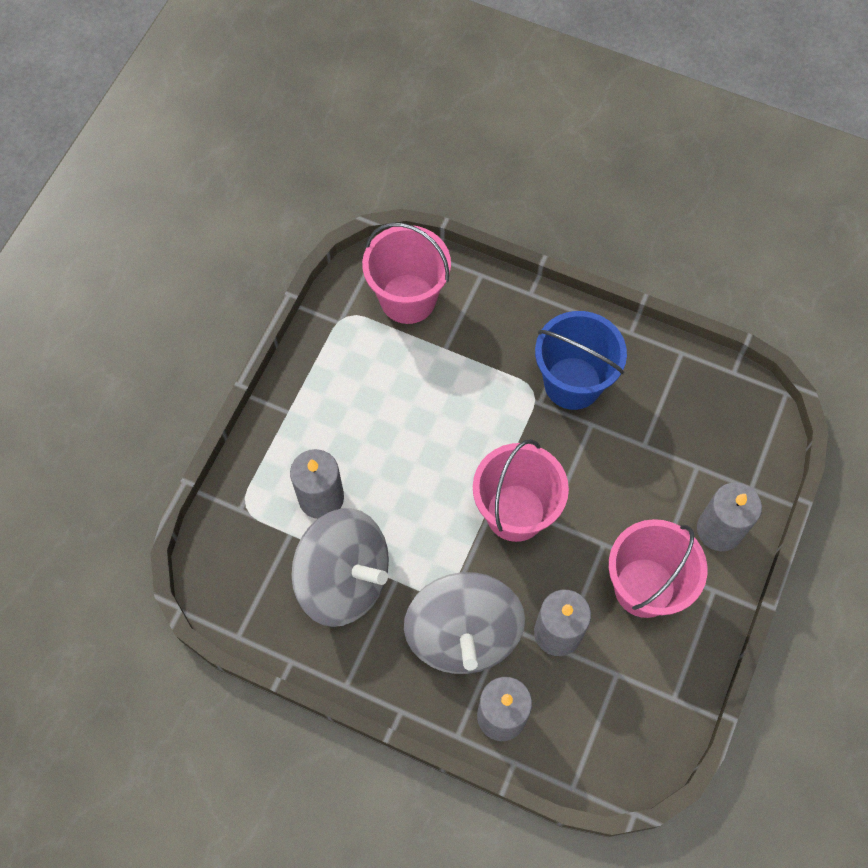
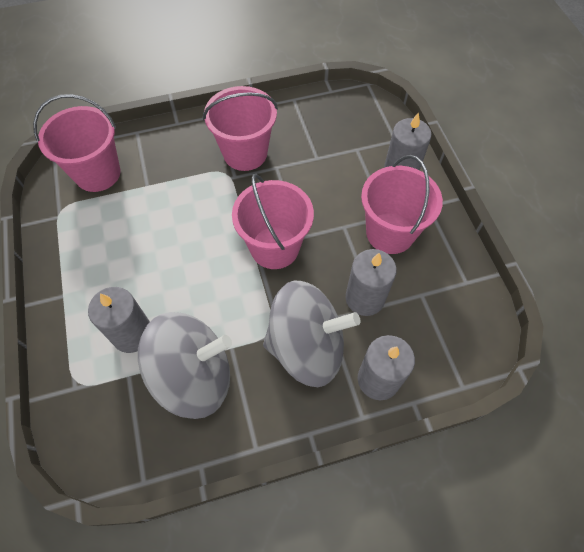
camera: 40 degrees left, 5 degrees down
grey spinning top [404,572,525,674] -> grey spinning top turned 45 degrees counterclockwise [263,281,360,387]
blue bucket [535,311,627,410] -> pink bucket [203,86,278,171]

